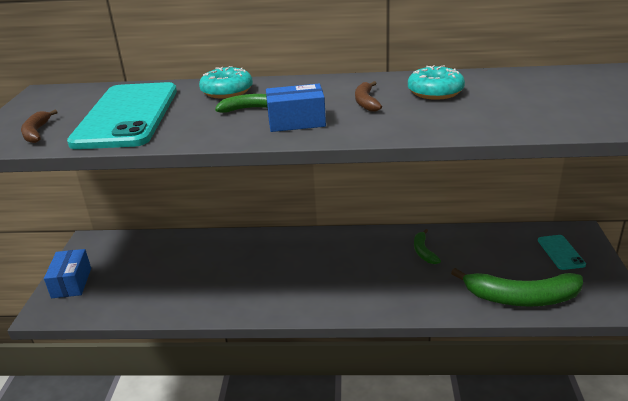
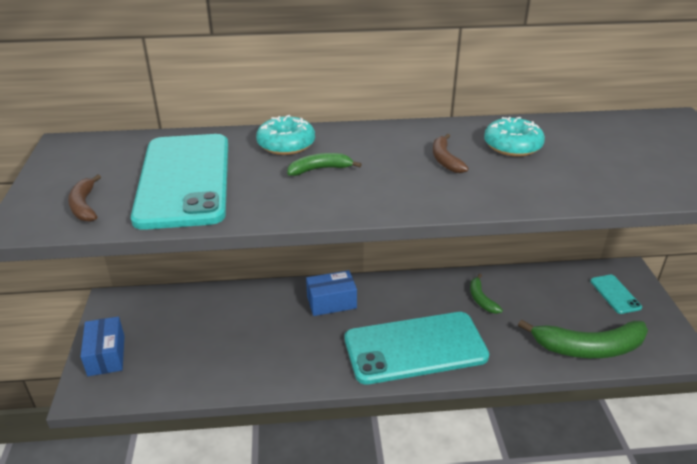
camera: 10 degrees left, 5 degrees up
blue box [266,84,326,132] -> blue box moved to [306,270,357,316]
none -> turquoise phone [345,312,489,385]

